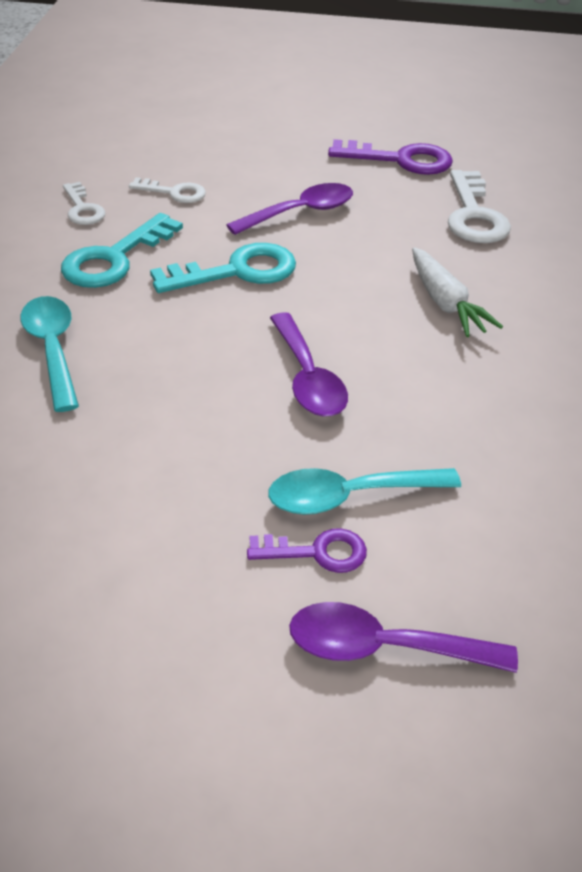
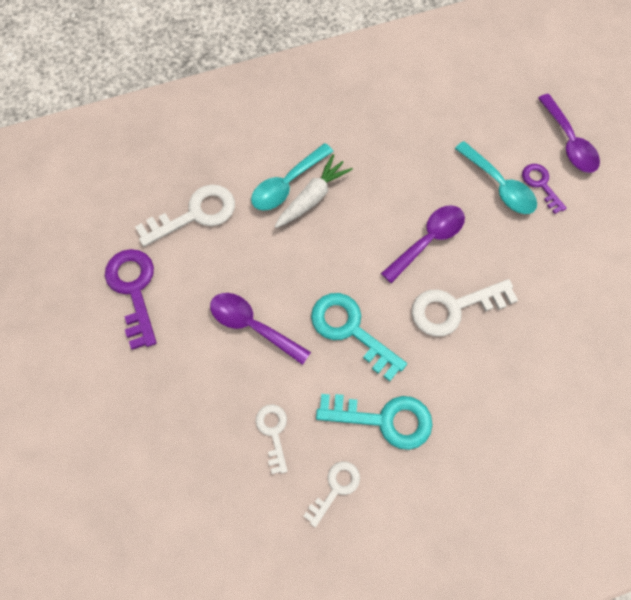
camera: 115 degrees left, 25 degrees up
turquoise spoon [21,296,79,412] -> turquoise spoon moved to [251,143,334,211]
none -> white key [411,279,518,337]

